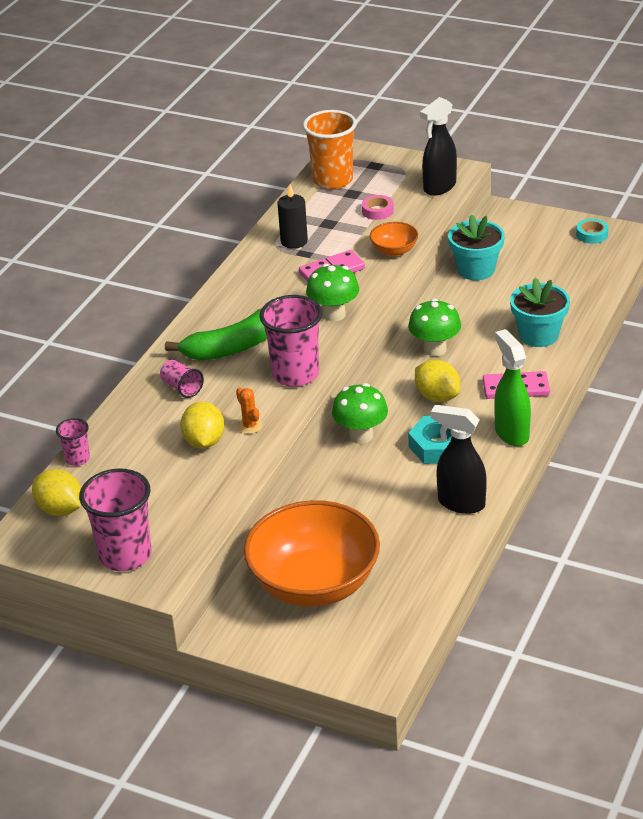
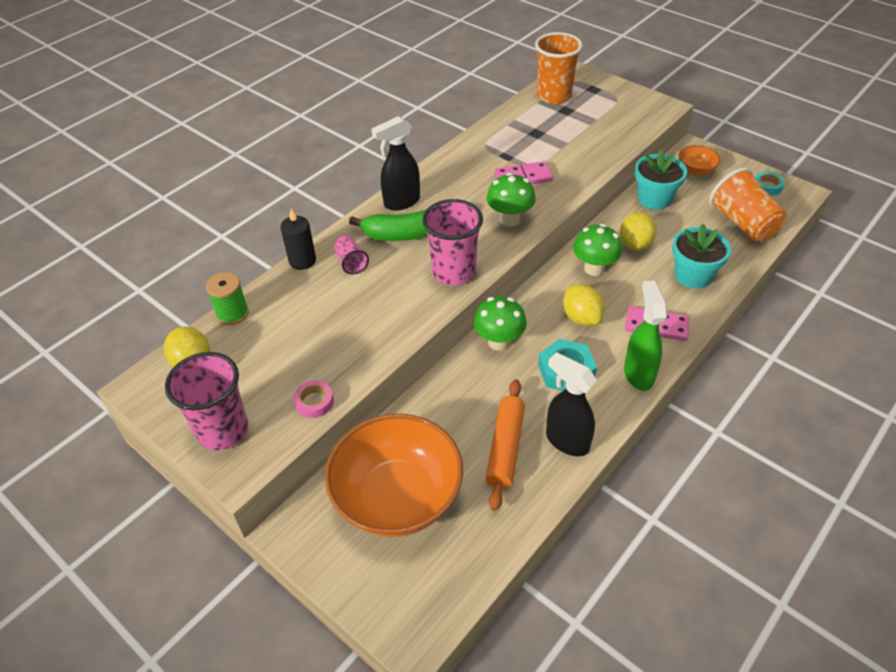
camera: 15 degrees right, 10 degrees up
pink cup [56,418,90,466] -> green spool [206,272,249,325]
yellow lemon [180,401,225,449] -> yellow lemon moved to [620,212,657,251]
orange cactus [236,387,263,434] -> none
black candle [277,185,308,249] -> black candle moved to [281,209,316,270]
pink tape [362,195,394,220] -> pink tape moved to [294,380,334,418]
orange bowl [370,222,418,256] -> orange bowl moved to [678,145,720,176]
black spray bottle [420,97,457,196] -> black spray bottle moved to [371,116,420,211]
none -> orange rolling pin [486,379,525,511]
none -> orange cup [709,167,787,242]

